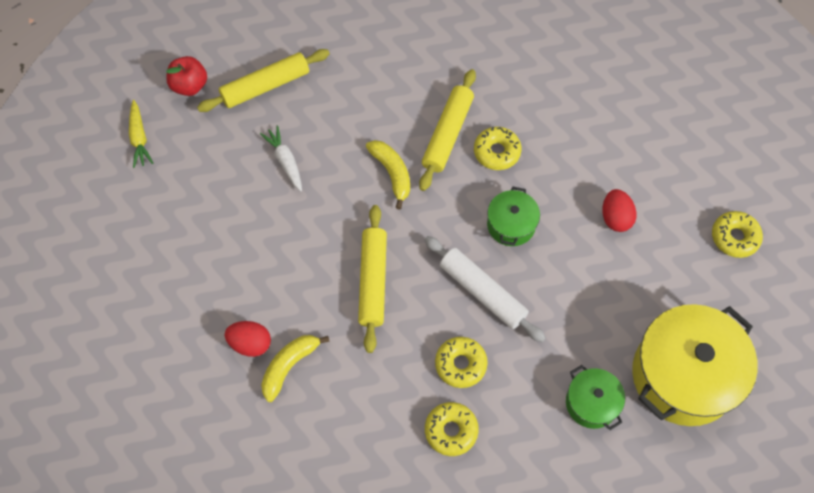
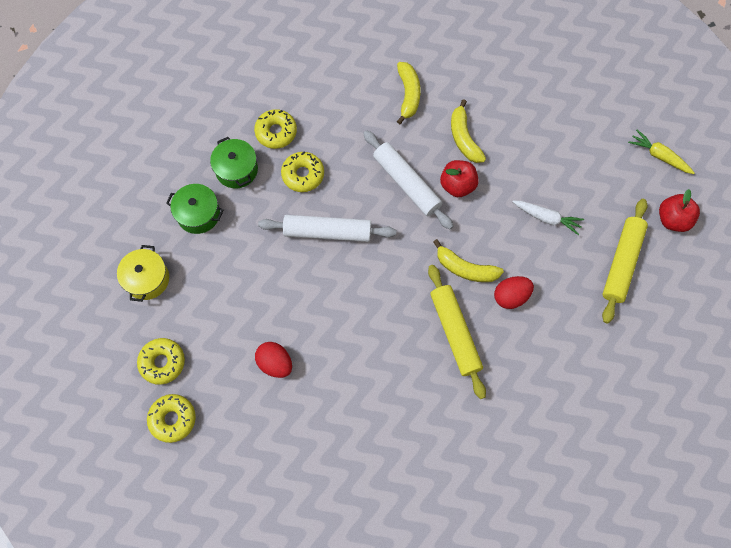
camera: 140 degrees right, 5 degrees up
red egg [225,321,271,357] -> red egg moved to [494,276,534,309]
yellow rolling pin [358,205,387,353] -> white rolling pin [363,130,453,230]
yellow donut [474,127,521,170] -> yellow donut moved to [137,338,185,385]
green pot [487,187,540,246] -> green pot moved to [210,137,258,188]
yellow pot [632,304,758,426] -> yellow pot [117,245,169,302], size x0.50
none -> red apple [440,160,479,197]
none -> yellow banana [451,99,486,163]

